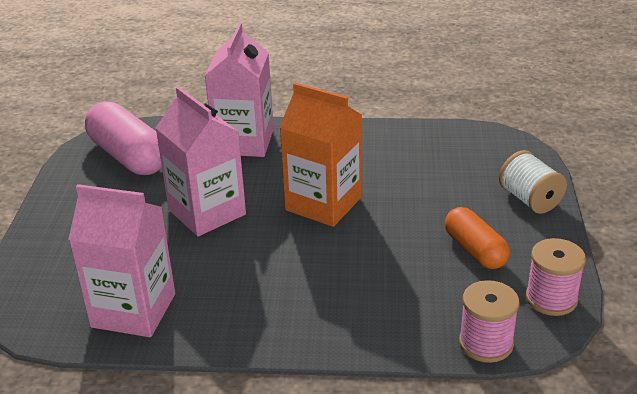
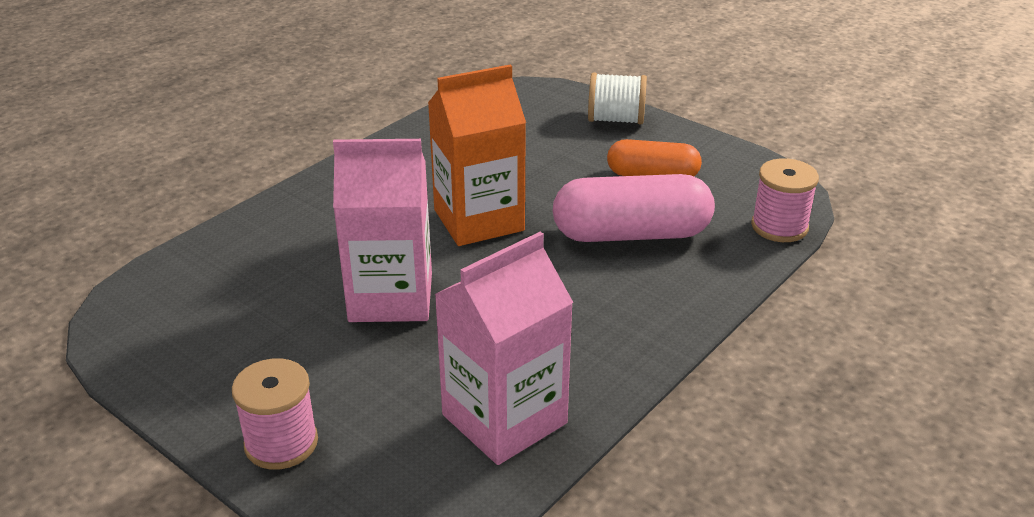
camera: 55 degrees left, 0 degrees up
pink capsule [85,101,162,175] -> pink capsule moved to [553,174,715,242]
pink carton [205,23,274,157] -> none
pink spool [526,238,586,316] -> pink spool moved to [232,358,318,470]

